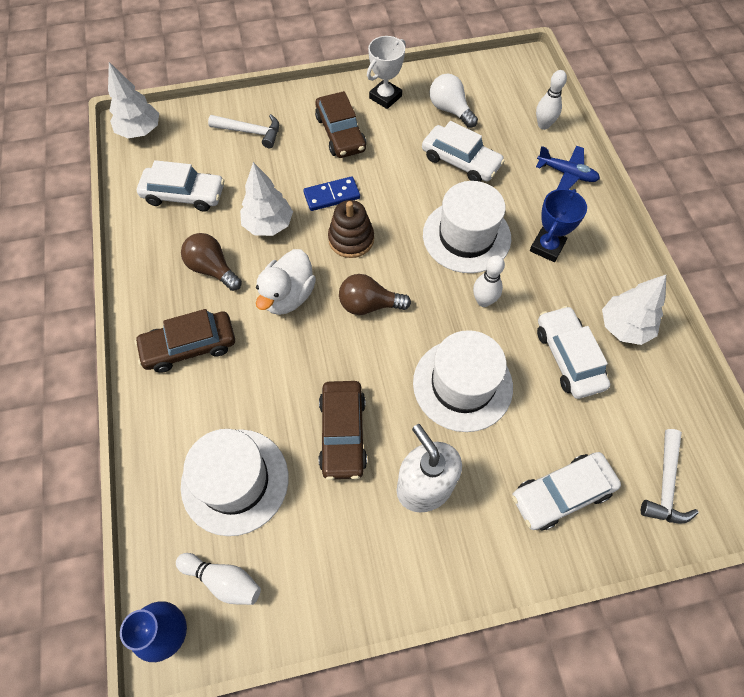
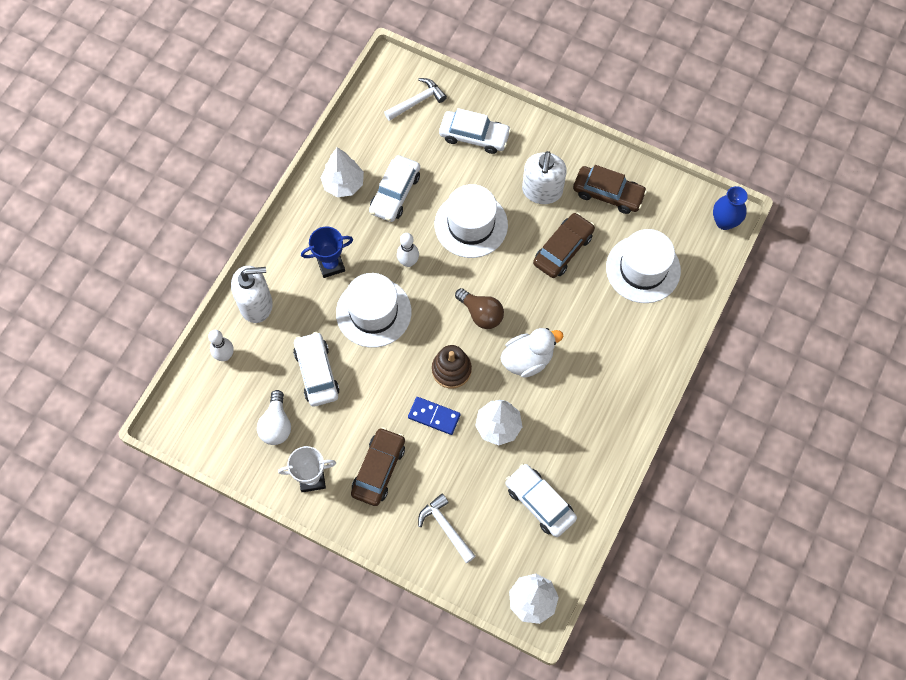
camera: 140 degrees left, 5 degrees up
brown car [134,309,235,373] -> brown car moved to [573,165,647,214]
white bowling pin [176,553,261,605] -> none
brown light bulb [181,233,242,291] -> none
blue plane [536,146,600,189] -> white soap dispenser [231,266,273,323]

